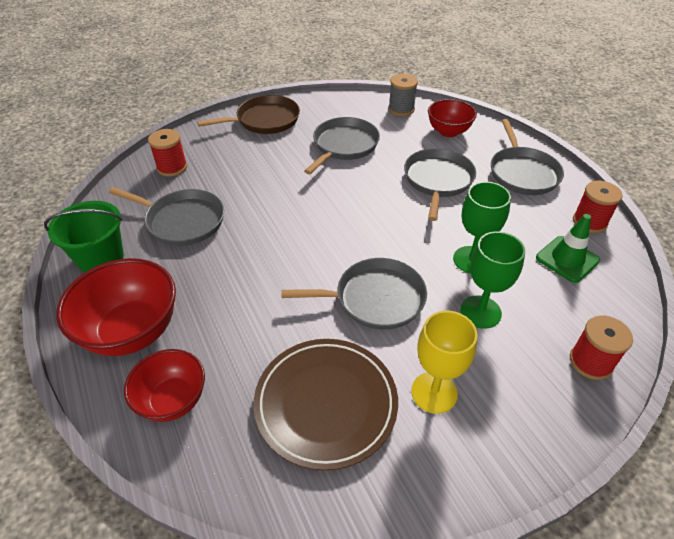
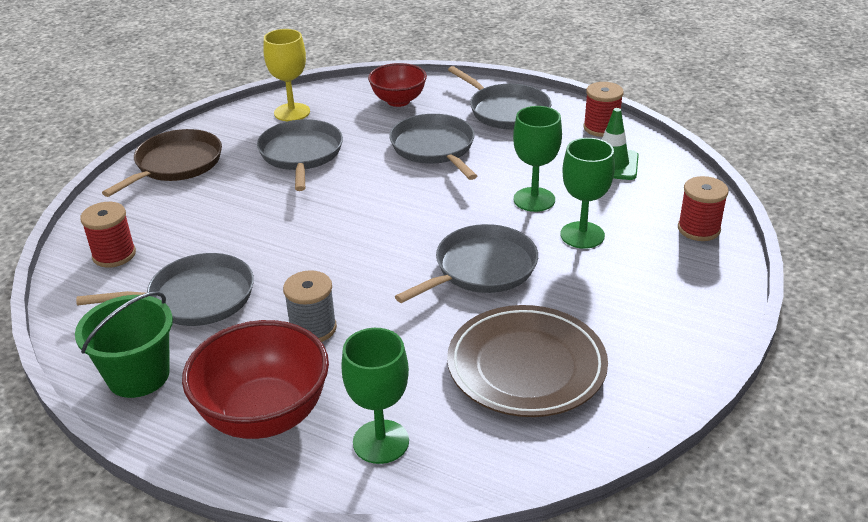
camera: 35 degrees left, 10 degrees down
red bowl [124,349,205,422] -> green goblet [341,328,409,464]
grey spool [388,74,418,116] -> grey spool moved to [283,270,337,342]
yellow goblet [411,311,478,414] -> yellow goblet moved to [264,29,310,121]

